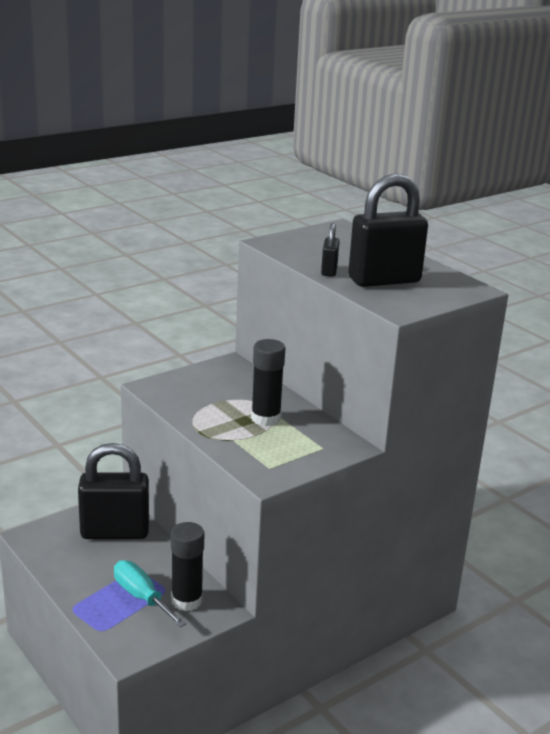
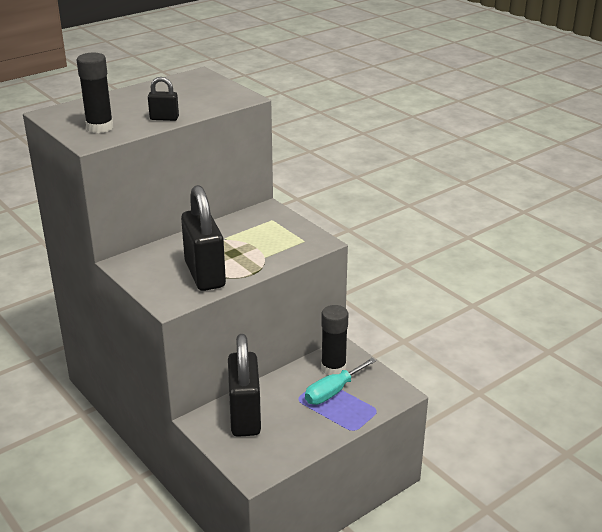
camera: 90 degrees left, 5 degrees up
black glue stick [251,339,285,426] -> black glue stick moved to [77,53,113,133]
black padlock [348,173,428,287] -> black padlock moved to [181,185,226,291]

